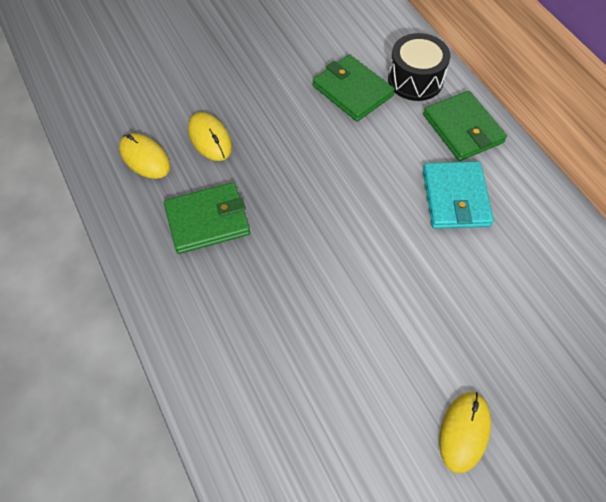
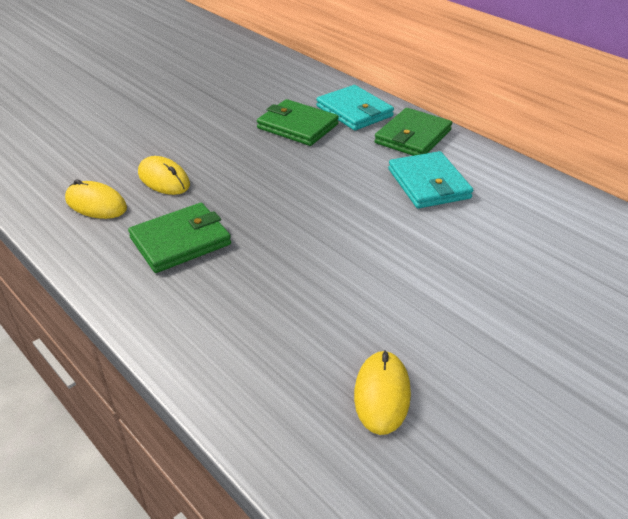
camera: 15 degrees left, 20 degrees down
black drum [388,33,450,101] -> turquoise wallet [316,85,394,131]
green wallet [423,91,507,161] -> green wallet turned 75 degrees clockwise [375,108,452,156]
yellow mouse [439,392,491,474] -> yellow mouse moved to [354,350,411,435]

